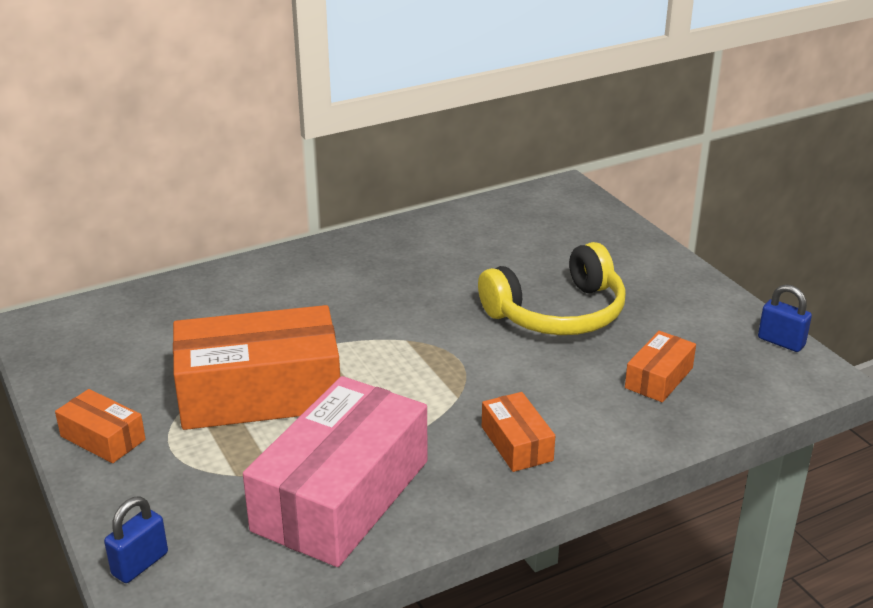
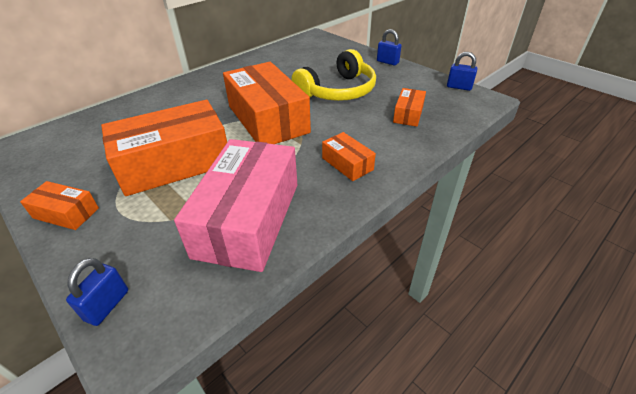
camera: 15 degrees left, 10 degrees up
none -> orange box [223,62,311,144]
none -> blue padlock [377,29,401,65]

